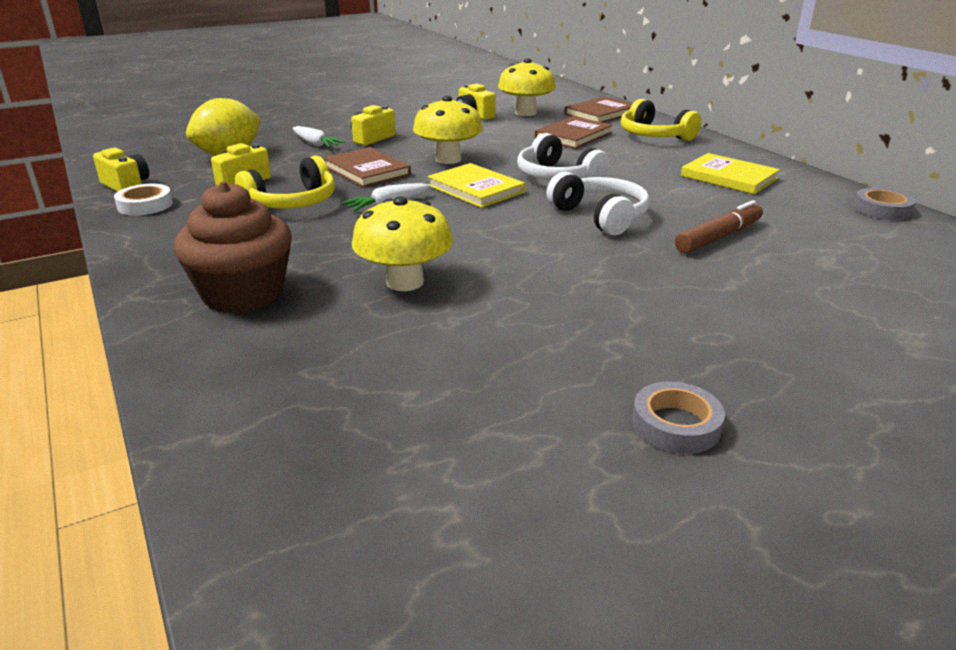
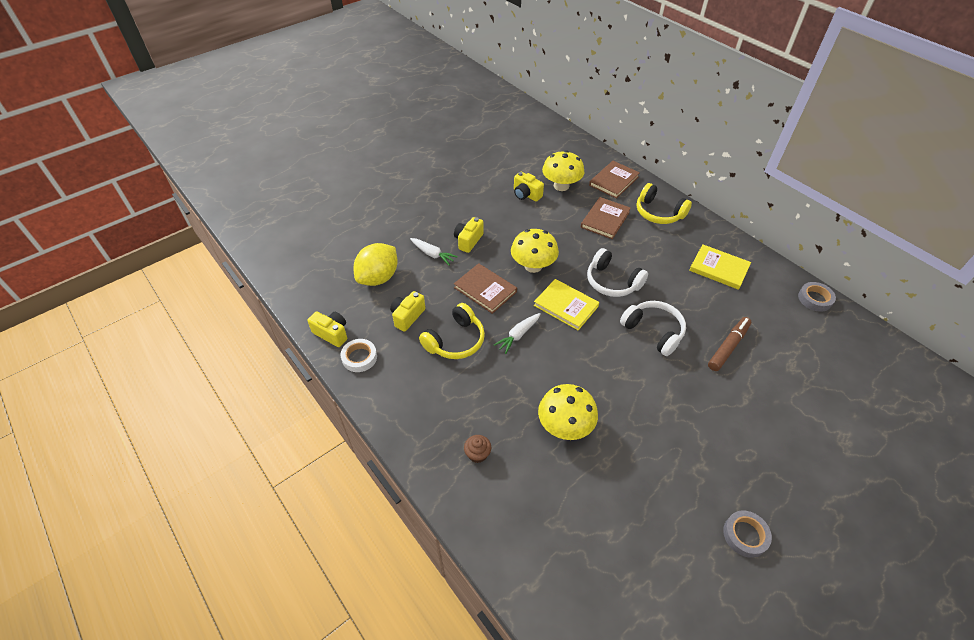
camera: 10 degrees left, 20 degrees up
brown cupcake [174,181,292,313] -> brown cupcake [464,435,491,463], size x0.42

